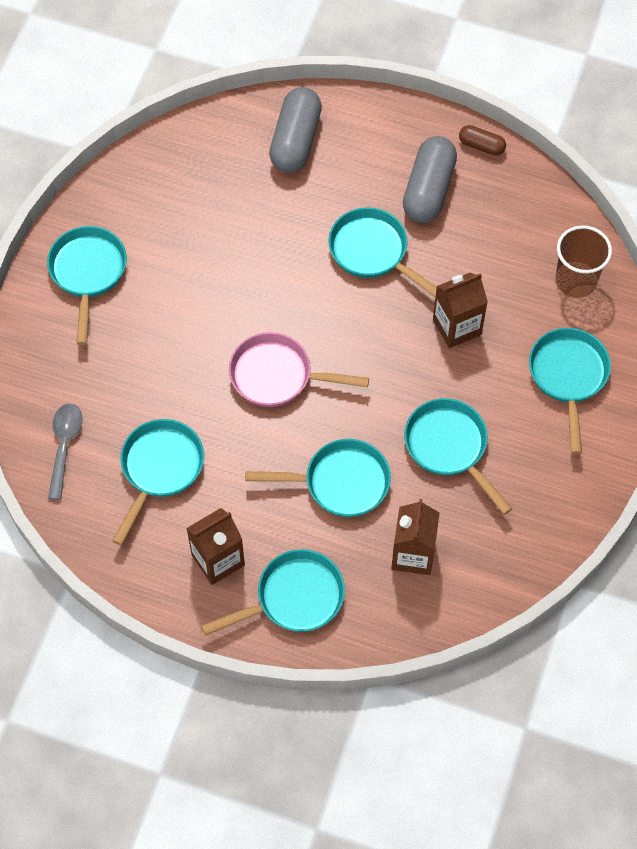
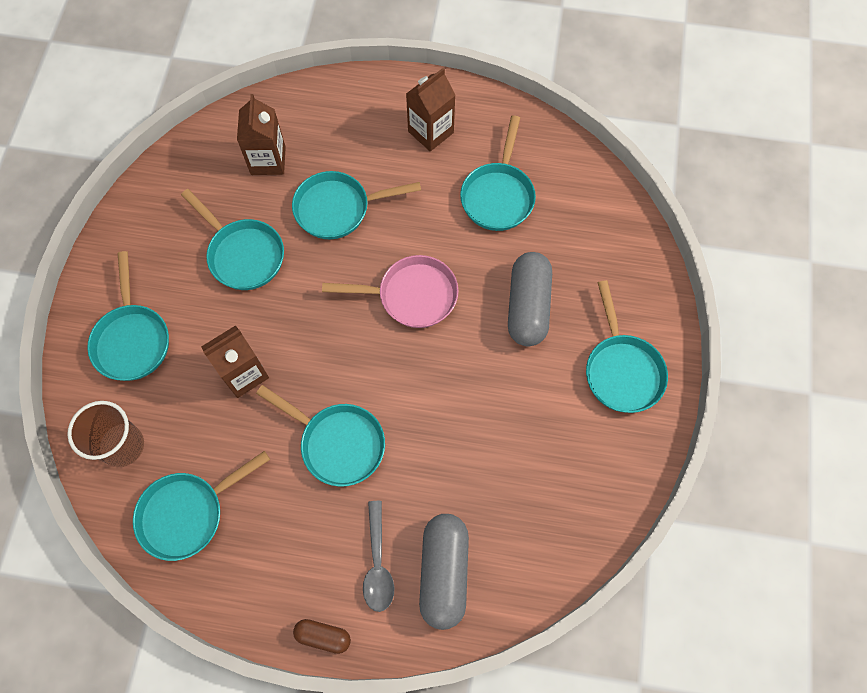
camera: 170 degrees right, 5 degrees up
grey spoon [48,403,83,500] -> grey spoon moved to [363,501,394,612]
turquoise pan [201,549,345,636] -> turquoise pan moved to [133,451,270,561]
grey capsule [403,136,457,223] -> grey capsule moved to [508,252,552,346]
brown capsule [459,125,506,156] -> brown capsule moved to [293,619,351,654]

